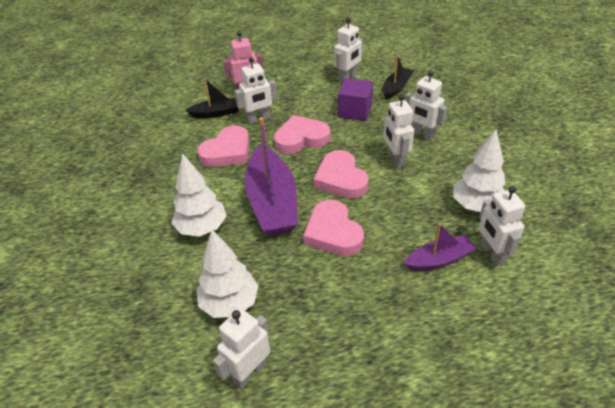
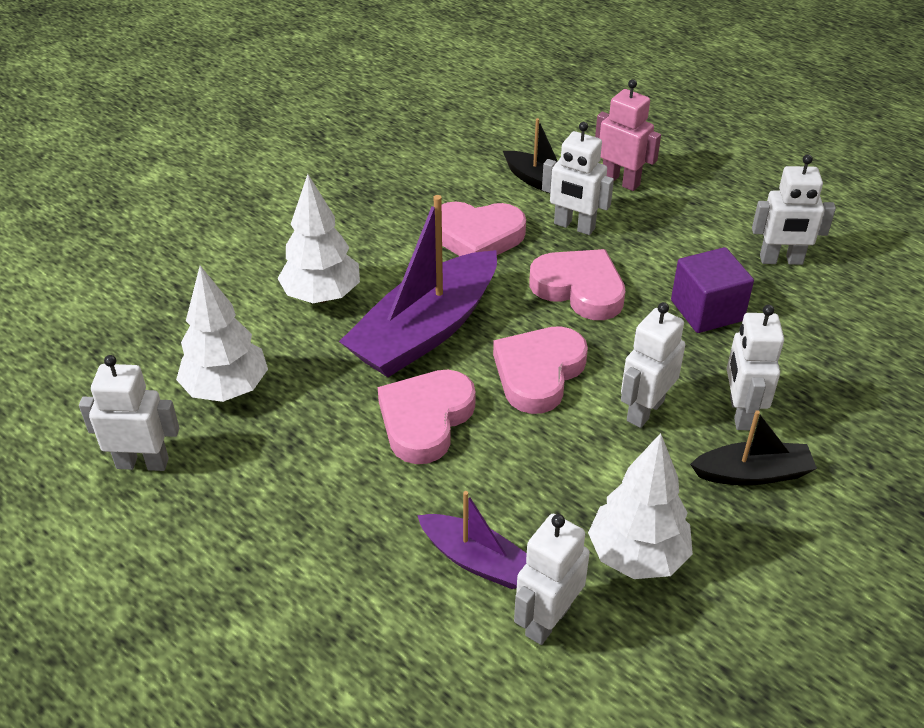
camera: 50 degrees right, 0 degrees up
black boat [382,54,414,100] -> black boat moved to [690,410,817,486]

